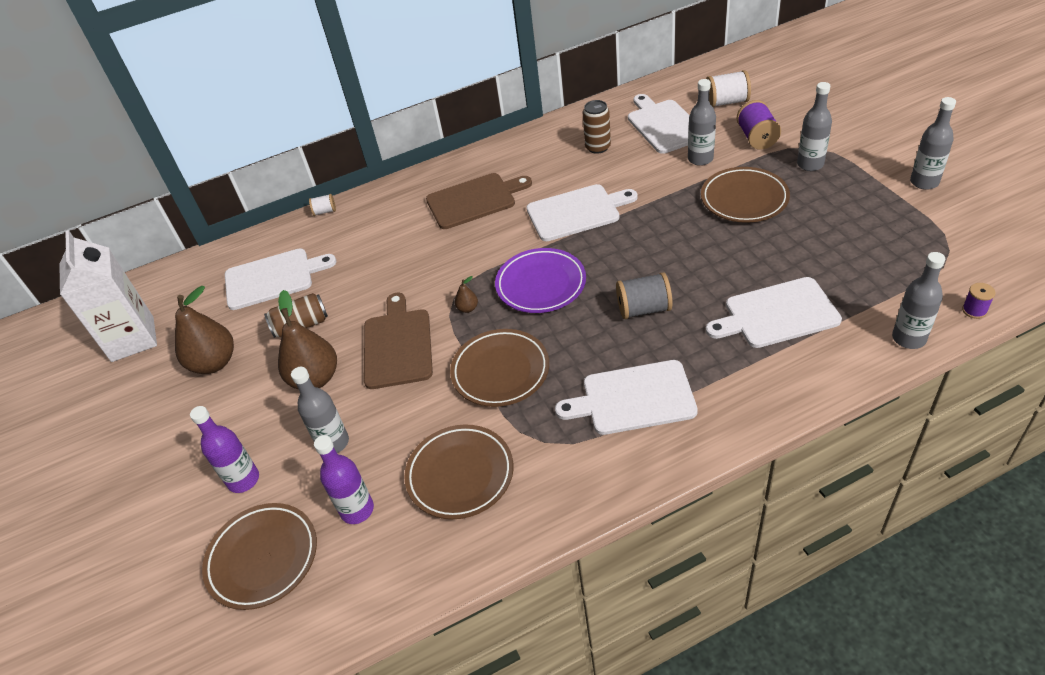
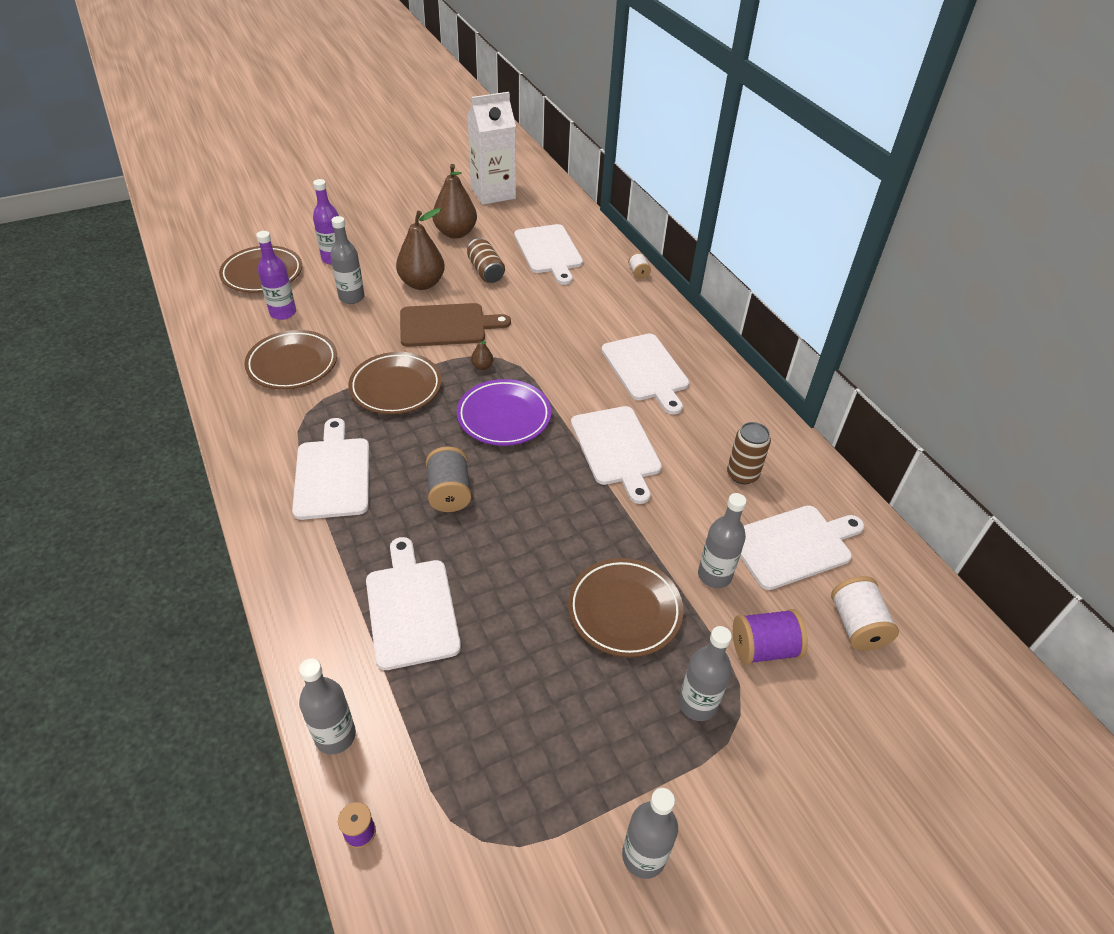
camera: 80 degrees right, 0 degrees up
brown cutting board [426,173,532,229] -> white cutting board [601,333,689,415]

